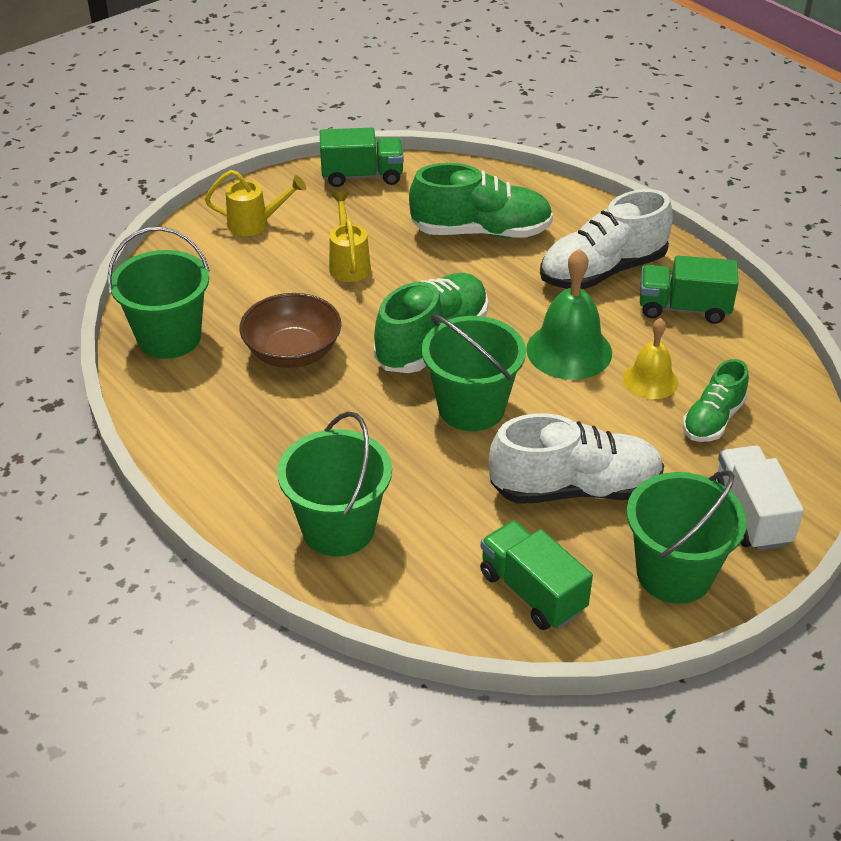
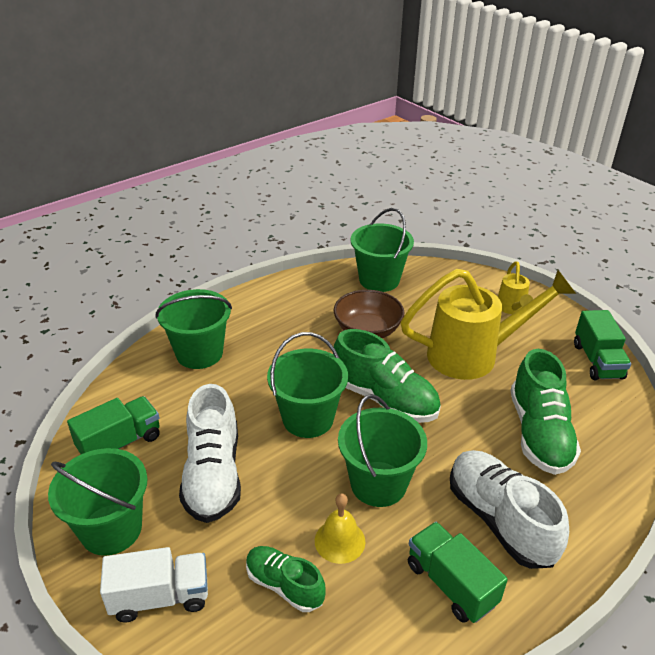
camera: 90 degrees right, 5 degrees down
yellow watering can [329,191,371,282] -> yellow watering can [401,269,576,380], size x2.08
green bell [526,249,612,380] -> green bucket [338,394,427,507]
green truck [640,255,739,324] -> green truck turned 45 degrees counterclockwise [408,522,508,623]

